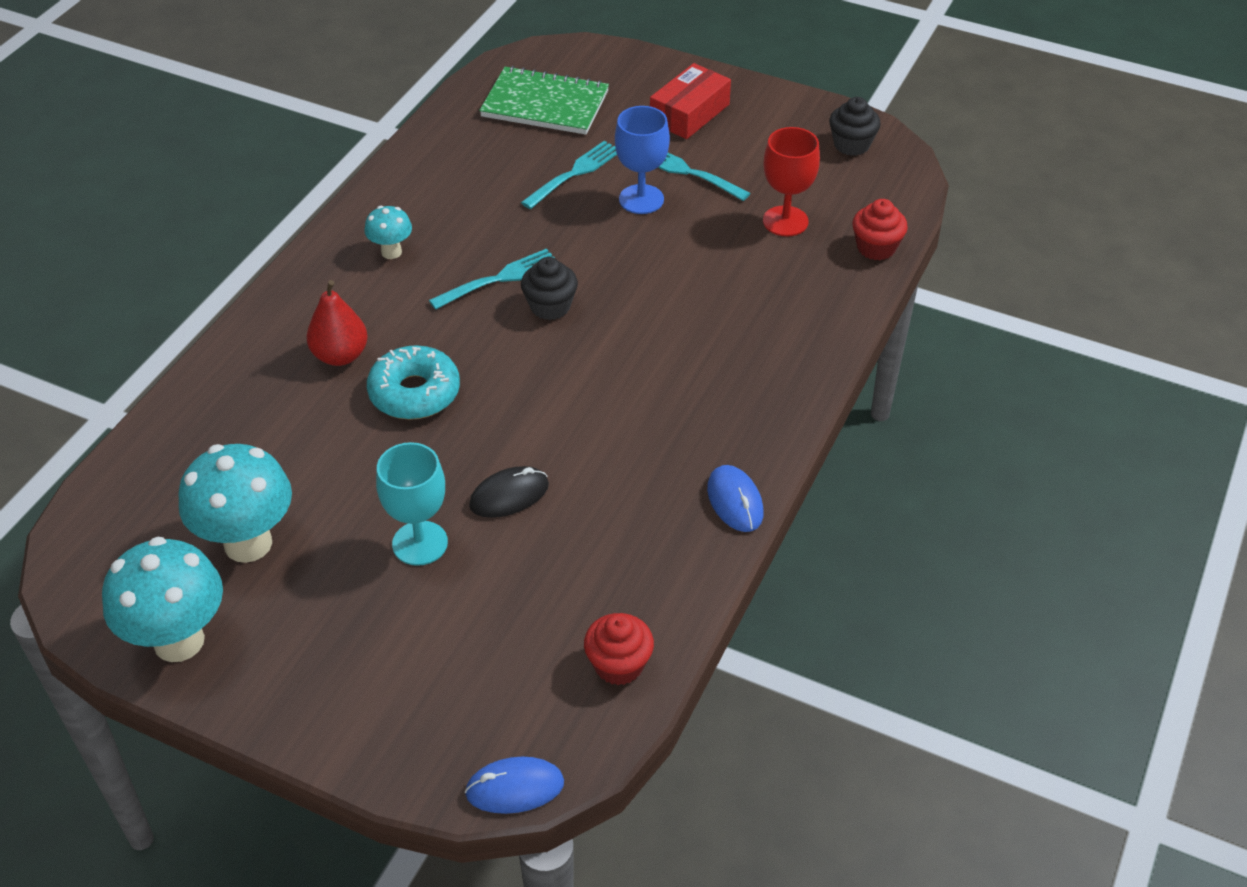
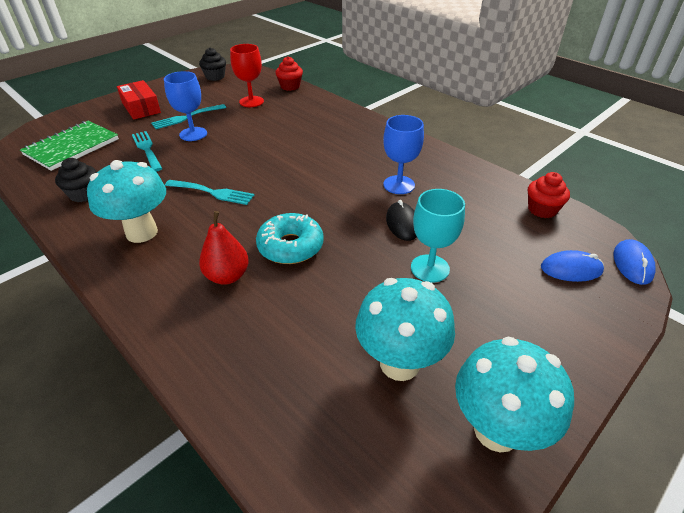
camera: 70 degrees left, 5 degrees down
turquoise mushroom [364,206,412,259] -> turquoise mushroom [87,160,166,243], size x1.94
turquoise fork [429,249,556,310] -> turquoise fork turned 120 degrees clockwise [165,180,254,205]
black cupcake [521,257,578,320] -> black cupcake moved to [55,158,97,202]
blue mouse [707,465,764,532] -> blue mouse moved to [541,250,604,282]
none -> blue goblet [383,115,424,194]

